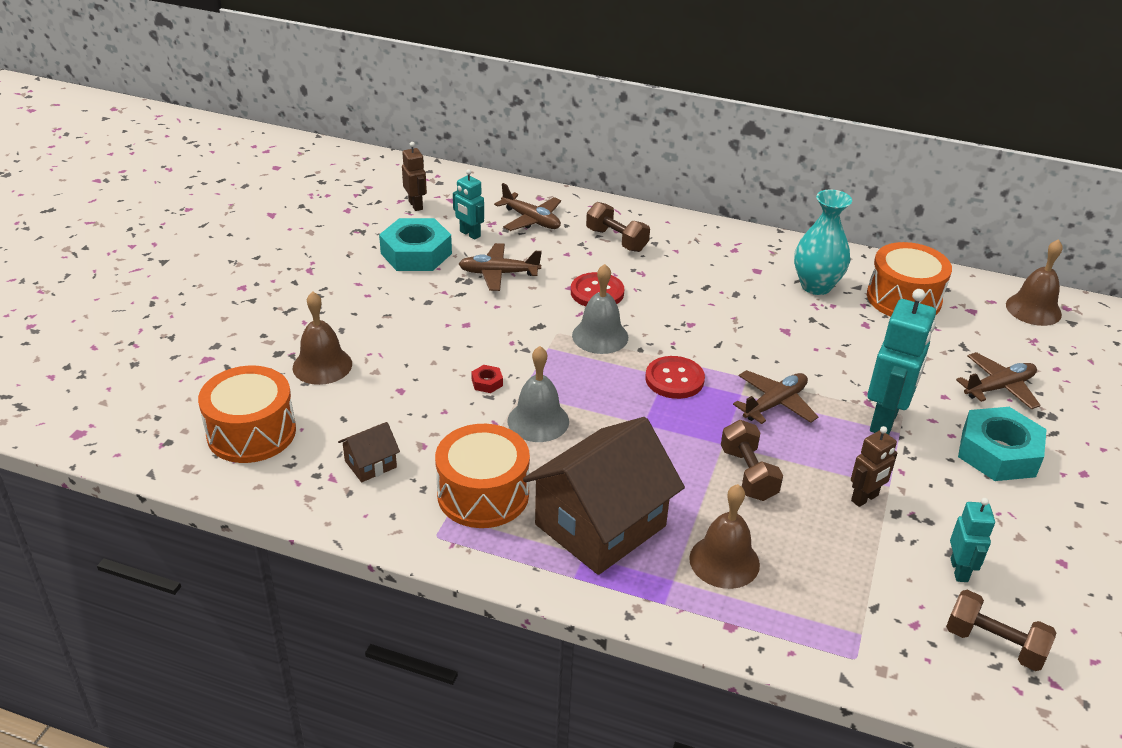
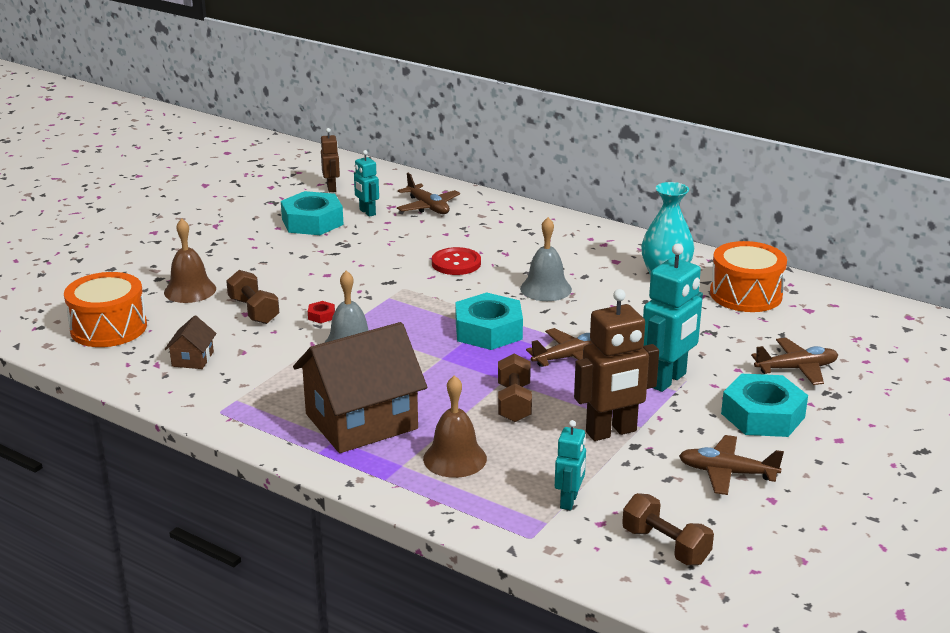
camera: 15 degrees right, 10 degrees down
brown house [338,422,400,482] -> brown house turned 60 degrees counterclockwise [165,315,216,369]
orange drum [435,424,530,528] -> none
brown plane [459,243,542,291] -> brown plane moved to [679,435,784,495]
grey bell [572,264,628,354] -> grey bell moved to [520,217,572,301]
brown dumbbell [586,202,650,252] -> brown dumbbell moved to [226,270,279,324]
red button [645,356,705,399] -> turquoise nut [455,292,523,350]
brown robot [851,426,897,507] -> brown robot [574,289,659,441], size x1.80
turquoise robot [950,498,995,582] -> turquoise robot moved to [555,420,586,510]
brown bell [1006,239,1063,326] -> none

